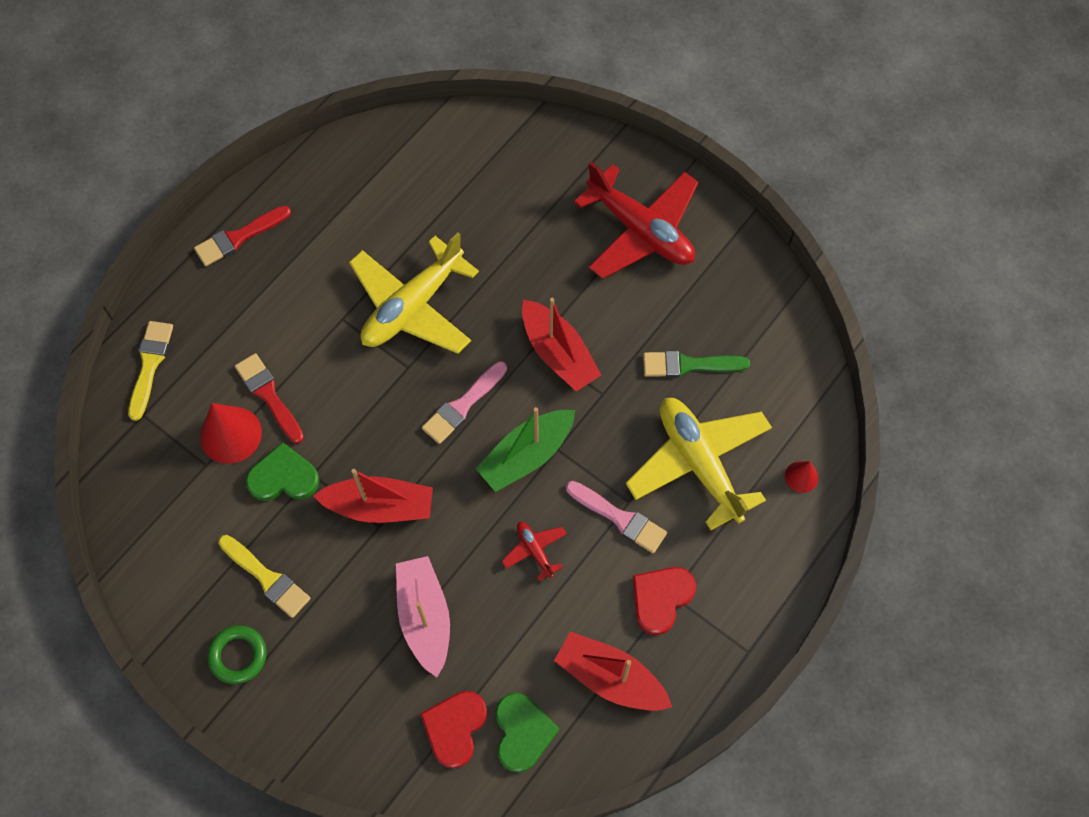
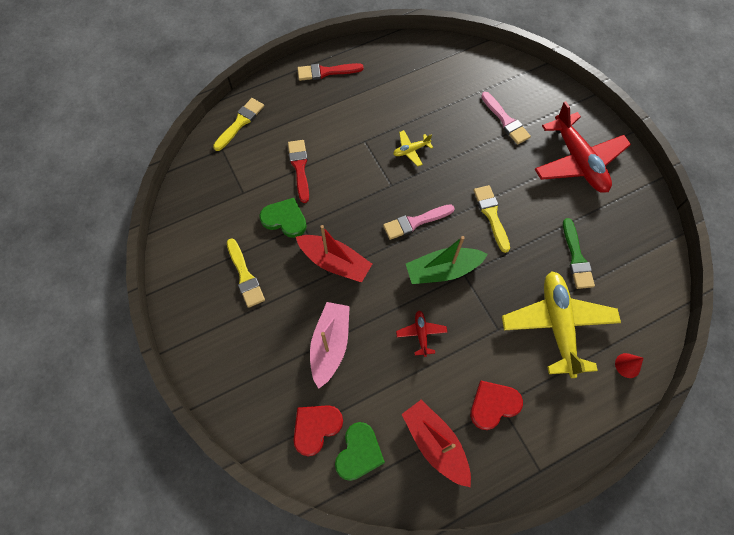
camera: 25 degrees right, 0 degrees up
red cone [200,403,262,464] -> none
green ring [207,625,267,684] -> none
yellow plane [349,233,479,354] -> yellow plane [393,130,433,166], size x0.44
red boat [522,298,601,392] -> yellow brush [474,185,510,253]
pink brush [566,481,667,553] -> pink brush moved to [481,92,531,144]
green brush [643,351,750,377] -> green brush turned 120 degrees counterclockwise [563,218,595,289]

